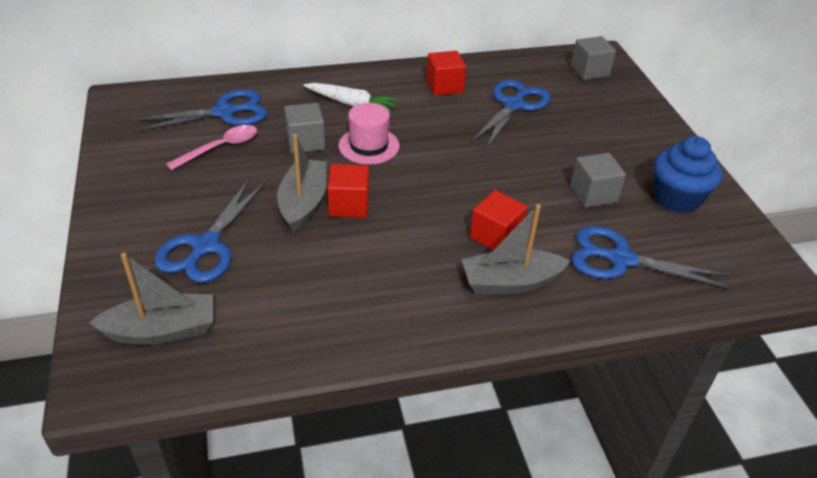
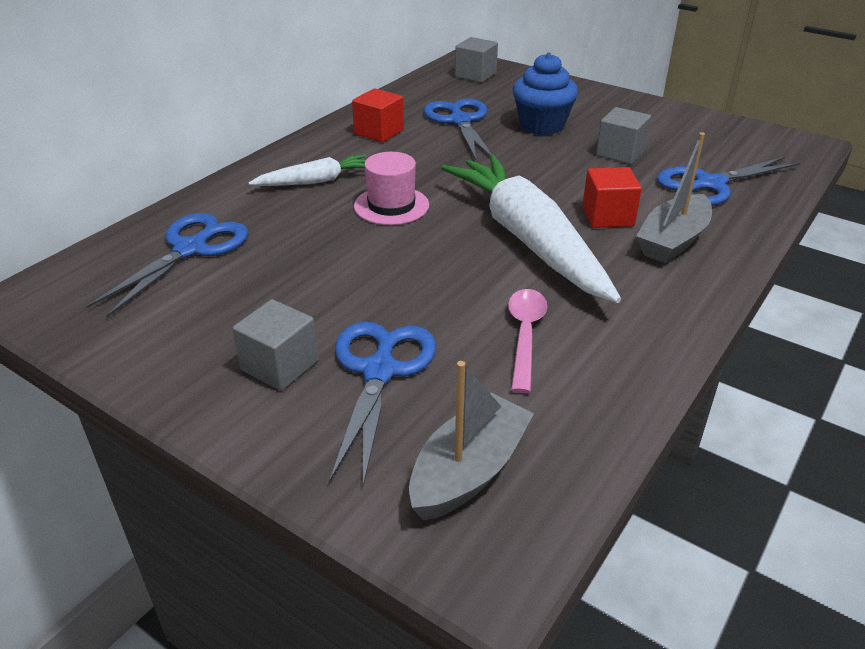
camera: 40 degrees left, 5 degrees down
blue scissors [154,179,265,283] -> blue scissors turned 150 degrees counterclockwise [330,322,436,486]
pink spoon [166,125,257,170] -> pink spoon moved to [508,289,547,393]
grey boat [277,134,326,233] -> none
grey cube [284,103,325,154] -> grey cube moved to [232,299,319,391]
red cube [328,164,369,218] -> none
blue cupcake [654,136,723,213] -> blue cupcake moved to [513,53,578,135]
none -> white carrot [441,155,621,303]

